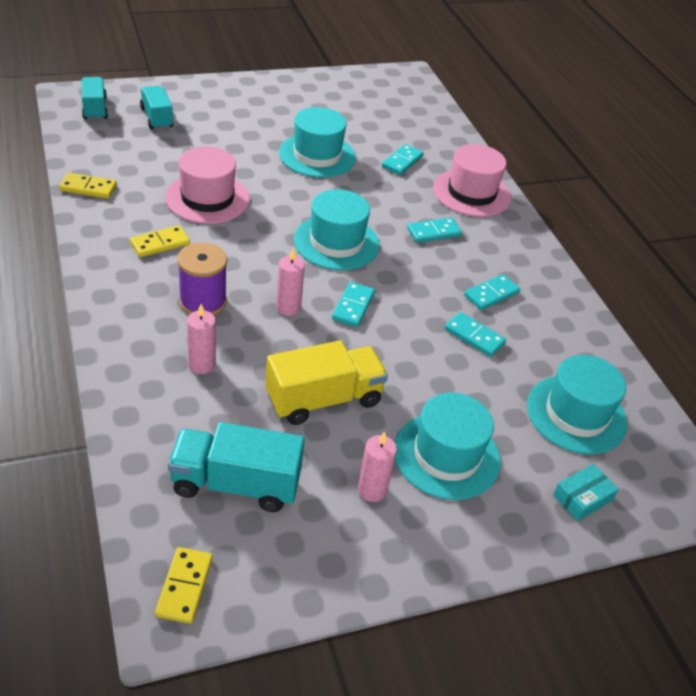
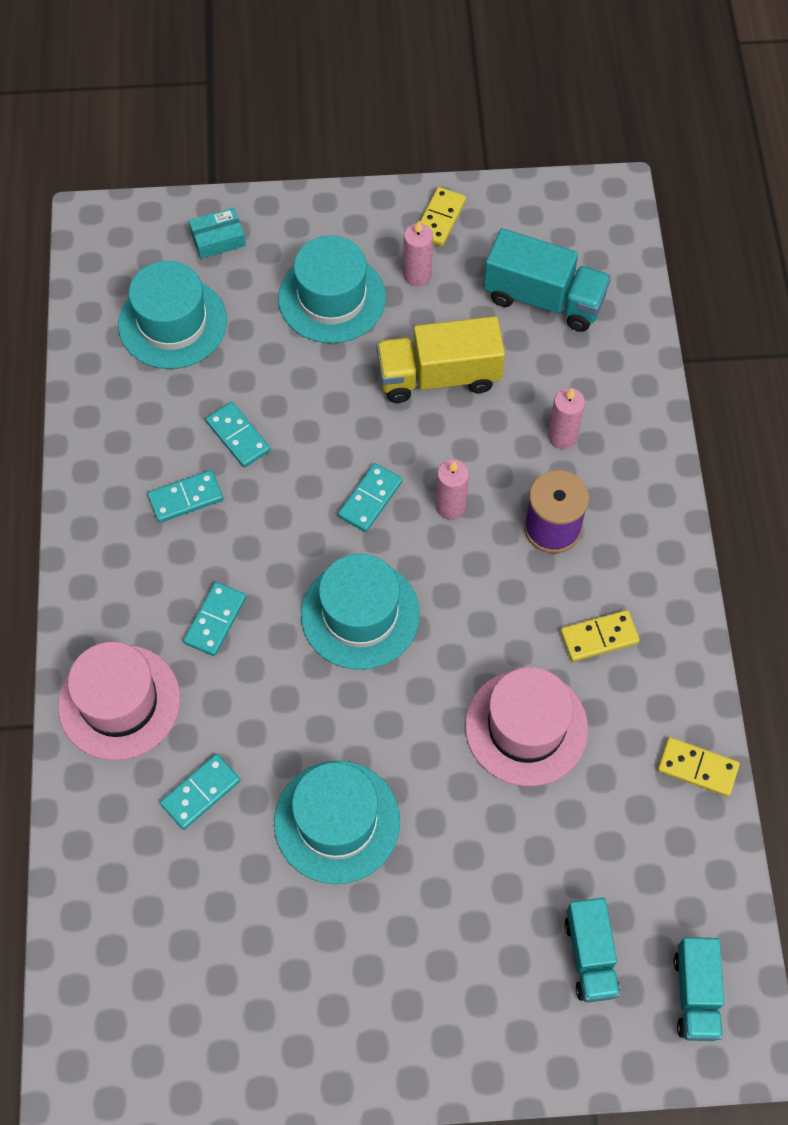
camera: 160 degrees left, 20 degrees up
yellow domino [155,547,213,624] -> yellow domino moved to [420,187,466,246]
turquoise domino [407,218,462,243] -> turquoise domino turned 60 degrees counterclockwise [183,582,246,656]

